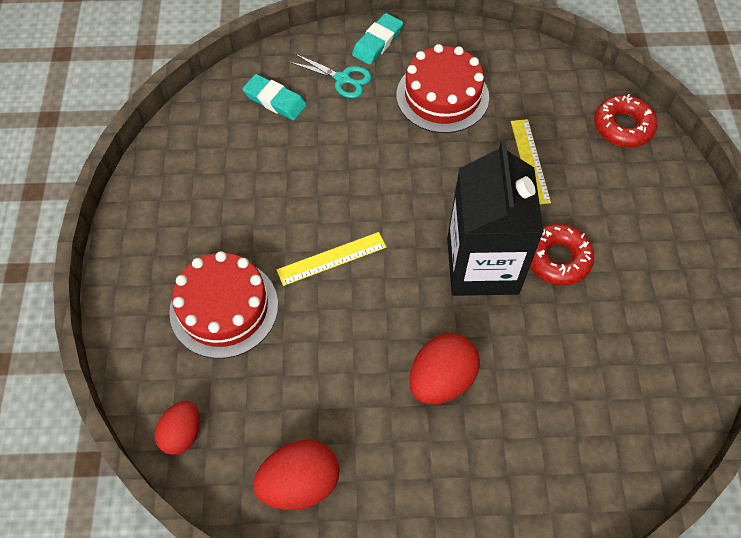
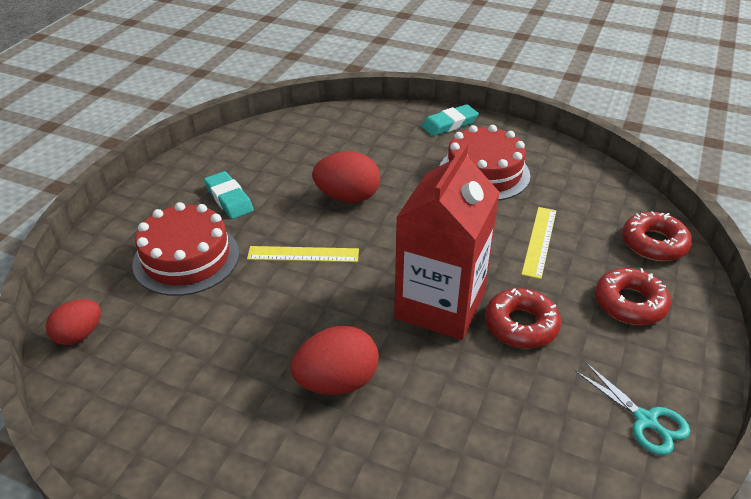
camera: 25 degrees right, 20 degrees down
turquoise eraser [242,74,307,120] -> turquoise eraser moved to [204,171,254,219]
red egg [253,439,340,510] -> red egg moved to [312,151,380,203]
turquoise scissors [289,53,372,98] -> turquoise scissors moved to [575,363,690,455]
black carton [447,140,544,296] -> red carton [394,143,500,340]
none -> red donut [595,268,671,325]

